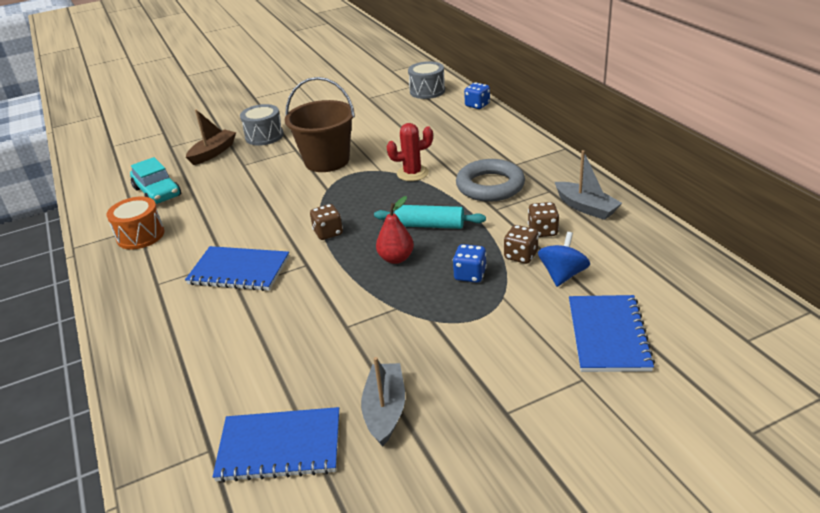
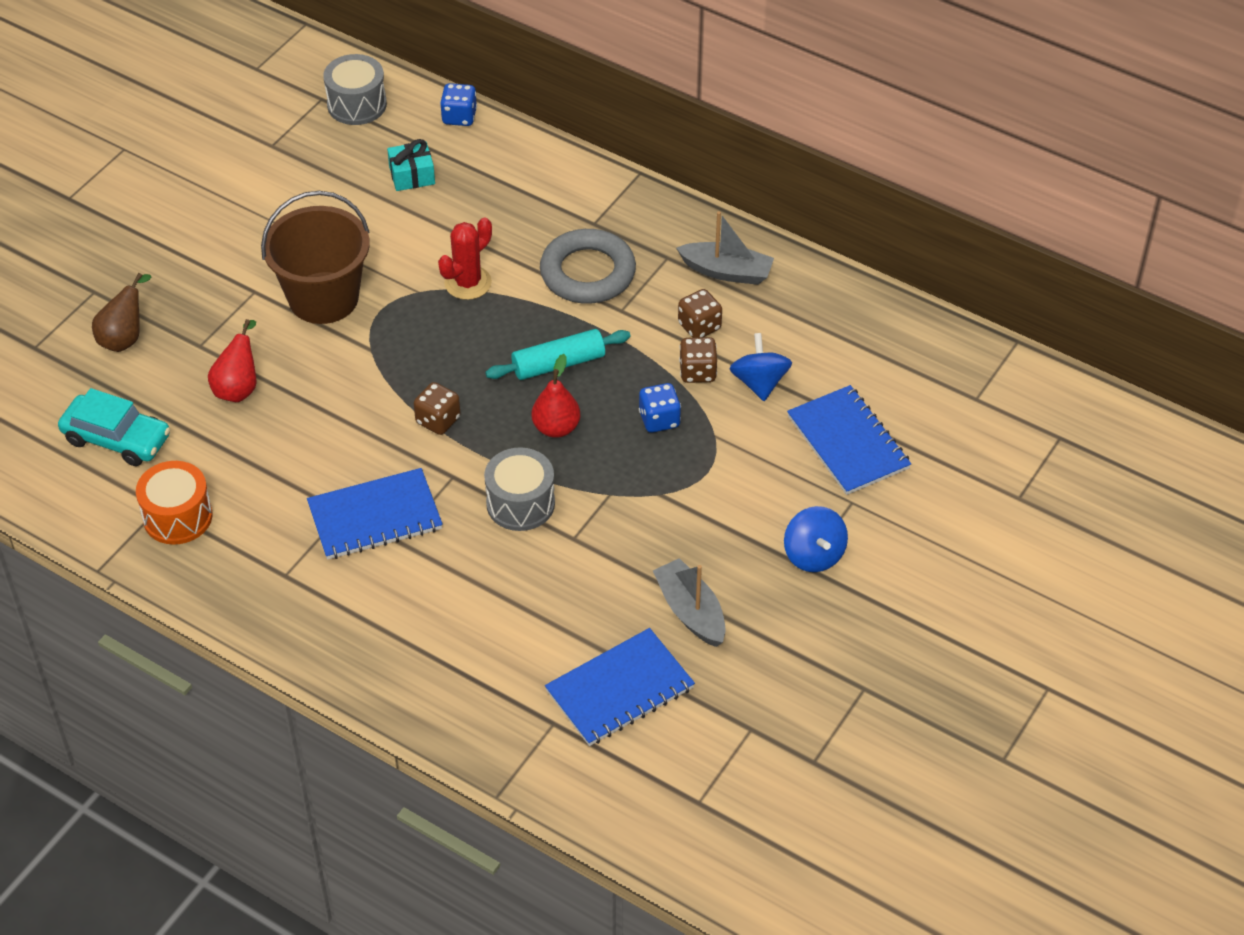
camera: 35 degrees left, 15 degrees up
brown boat [186,109,236,165] -> brown pear [92,273,151,352]
grey drum [240,104,284,146] -> grey drum moved to [484,447,555,531]
none -> red pear [208,319,257,402]
none -> turquoise gift [387,139,435,191]
none -> blue spinning top [784,506,848,572]

